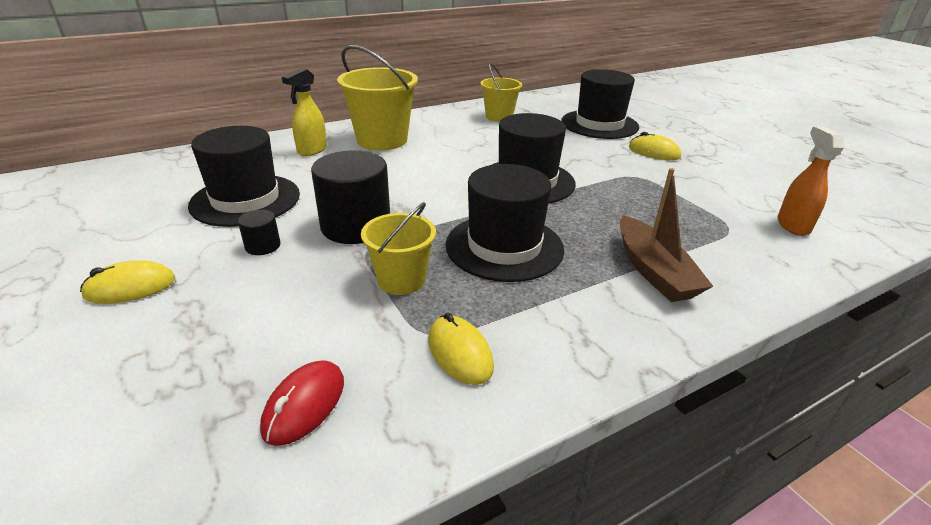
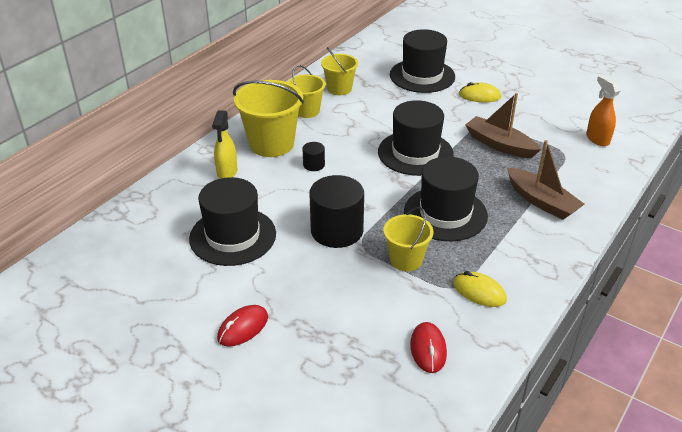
camera: 25 degrees left, 5 degrees up
yellow mouse [80,260,175,304] -> red mouse [217,305,268,347]
black cylinder [238,210,280,255] -> black cylinder moved to [303,142,325,171]
none -> yellow bucket [288,65,325,118]
none -> brown boat [465,93,541,158]

